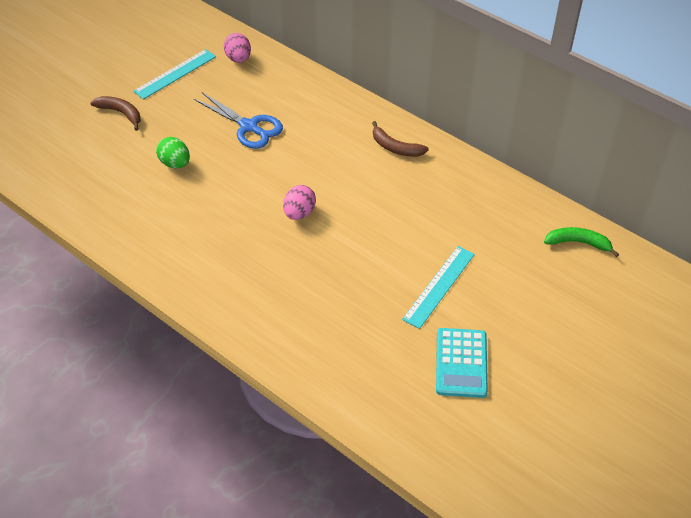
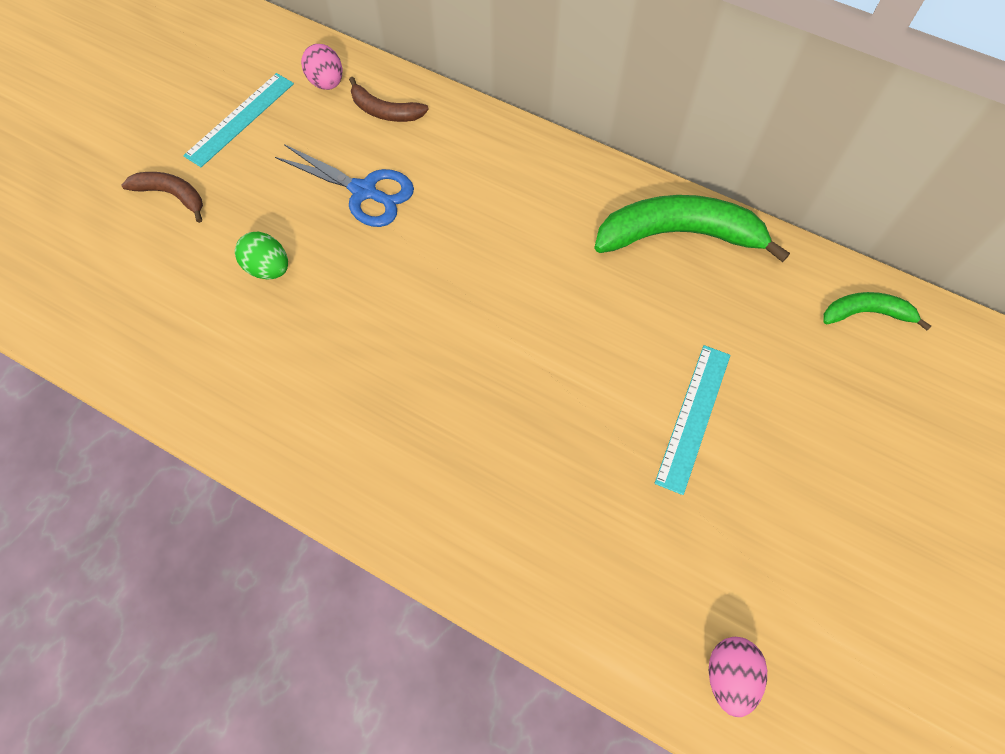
camera: 10 degrees left, 15 degrees up
pink egg [283,185,316,220] -> pink egg moved to [709,637,767,717]
brown banana [372,121,429,157] -> brown banana moved to [349,77,429,122]
turquoise calculator [436,328,488,398] -> none
none -> green banana [594,195,790,262]

